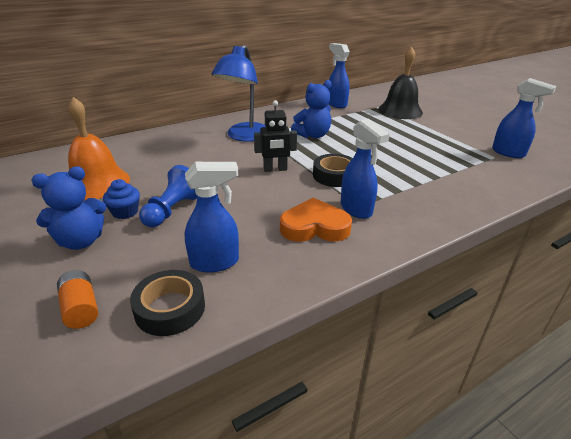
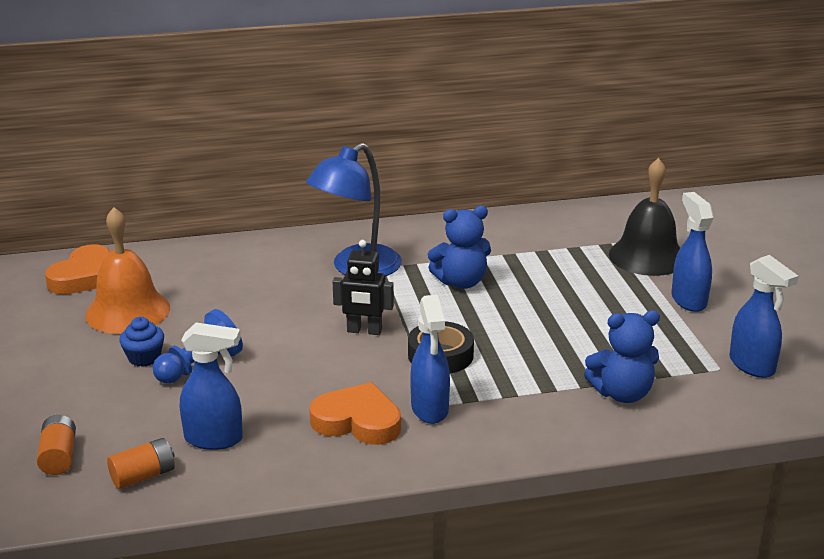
camera: 20 degrees right, 5 degrees down
blue teddy bear [32,166,107,250] -> blue teddy bear moved to [584,310,660,403]
black tape [130,270,205,336] -> orange battery [107,438,175,489]
blue spray bottle [329,43,350,108] -> blue spray bottle moved to [672,192,714,312]
none -> orange heart [45,244,111,294]

